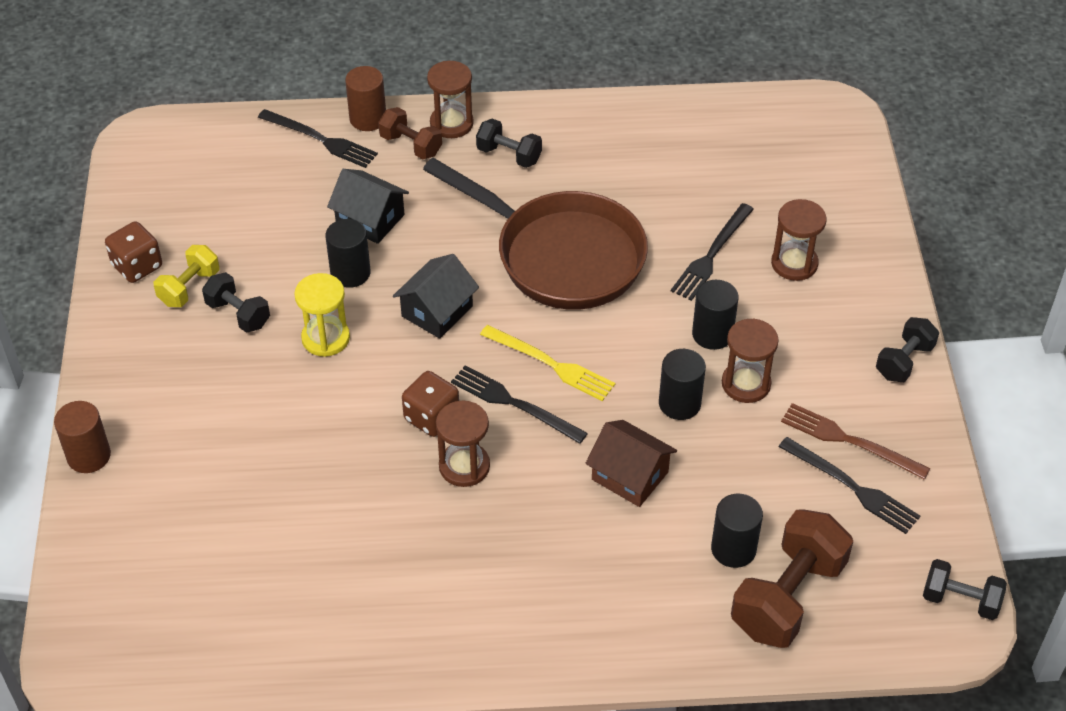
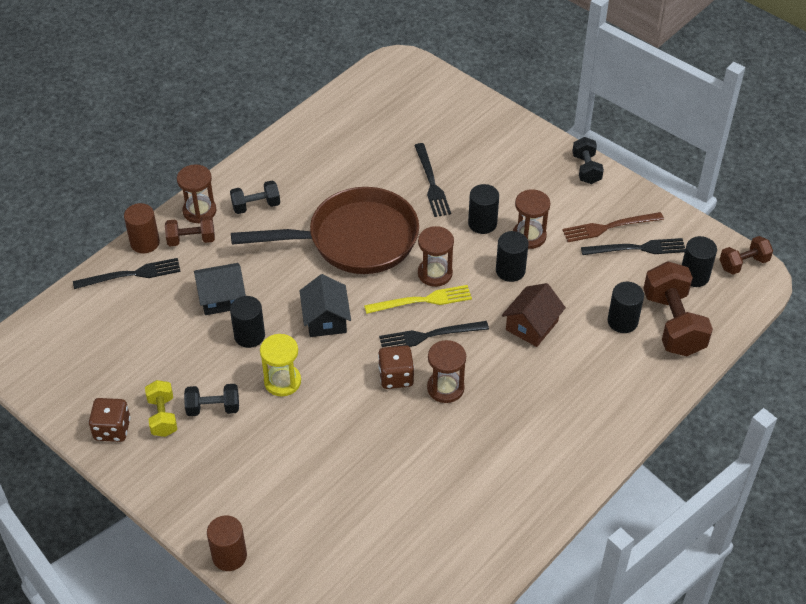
camera: 45 degrees left, 0 degrees up
brown house [586,420,677,507] -> brown house turned 45 degrees counterclockwise [502,283,566,347]
brown hourglass [771,199,827,281] -> brown hourglass moved to [418,226,454,287]
black dumbbell [923,559,1007,620] -> brown dumbbell [719,236,773,275]
none -> black cylinder [682,236,717,287]

